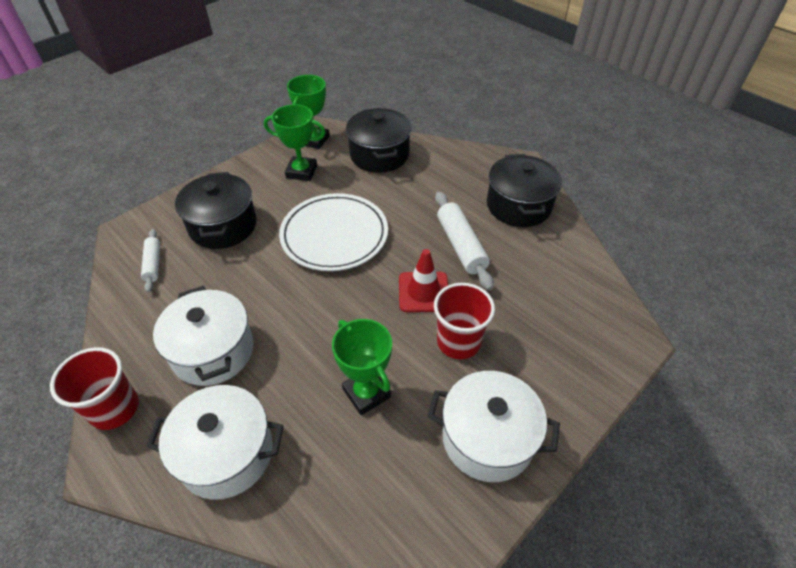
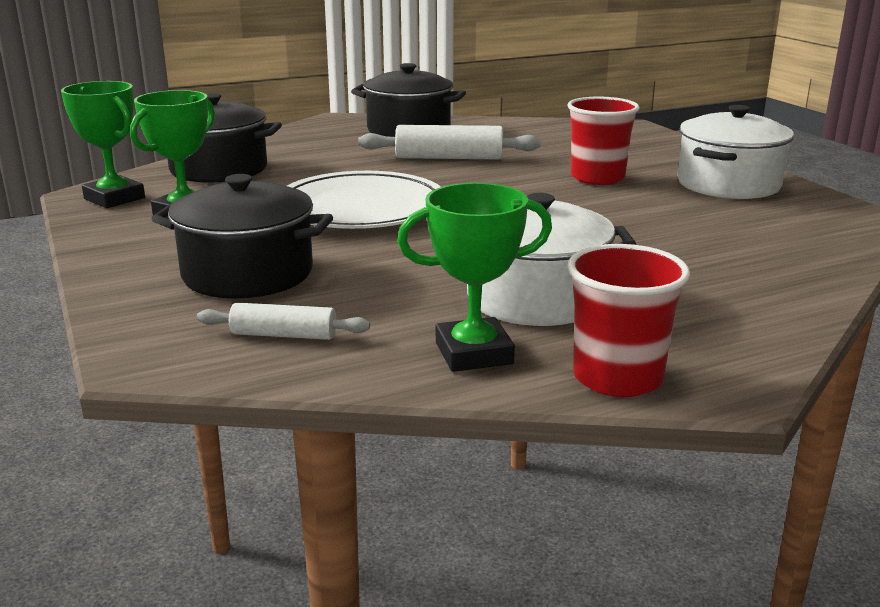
camera: 70 degrees left, 25 degrees down
white pot [146,385,284,500] -> none
green trophy [332,319,392,415] -> green trophy moved to [397,183,552,372]
red traffic cone [399,249,448,312] -> none

